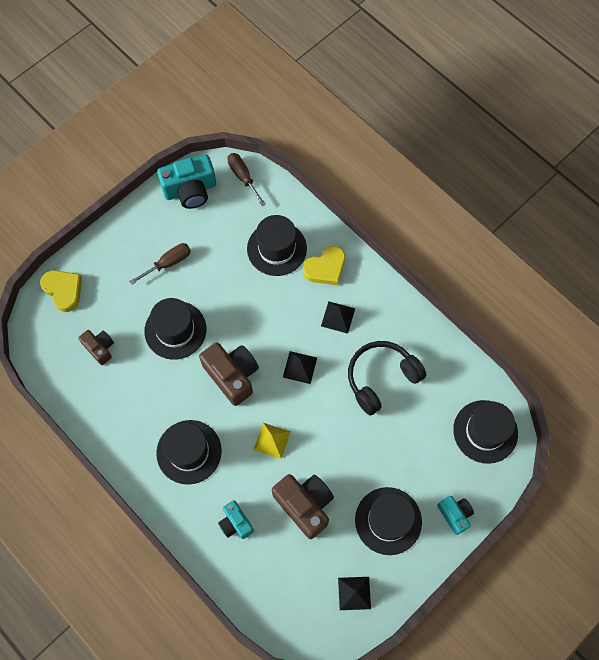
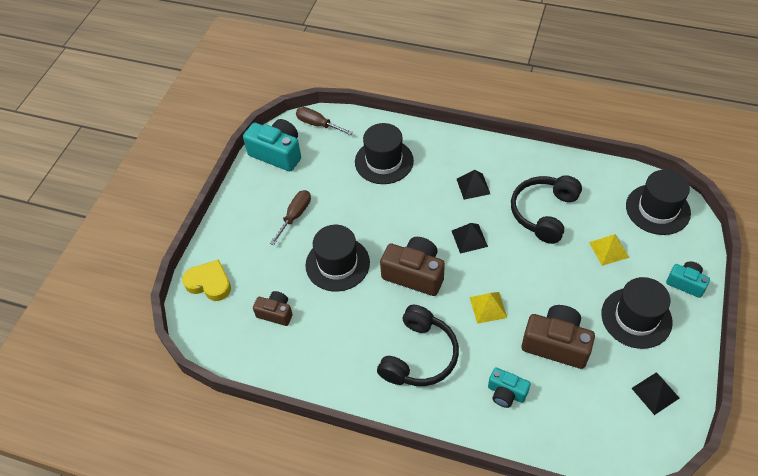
camera: 25 degrees left, 15 degrees down
black hat [156,420,222,485] -> black headphones [377,305,459,386]
turquoise camera [157,155,216,209] -> turquoise camera turned 105 degrees counterclockwise [243,119,301,171]
yellow heart [303,246,345,285] -> none
none -> yellow pyramid [589,234,629,266]

